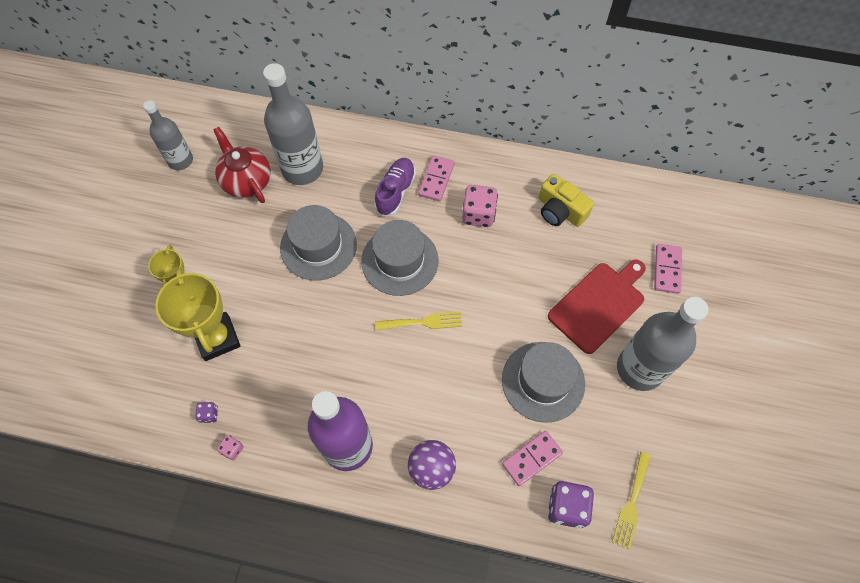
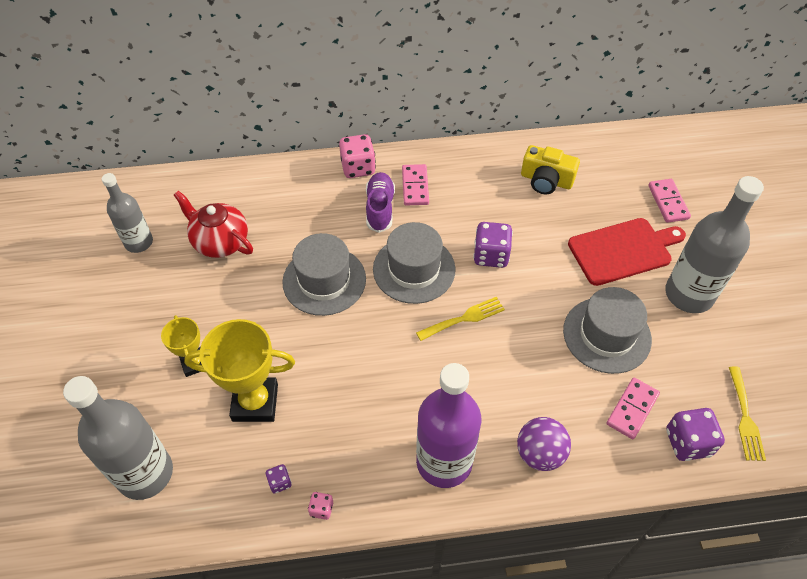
camera: 20 degrees left, 10 degrees down
yellow trophy [155,268,240,361] -> yellow trophy turned 45 degrees counterclockwise [185,319,295,422]
grey bottle [263,63,323,185] -> grey bottle moved to [63,376,173,500]
pink dice [462,185,498,227] -> pink dice moved to [339,134,376,178]
red cutting board [548,260,646,354] -> red cutting board turned 45 degrees clockwise [568,218,686,286]
none -> purple dice [473,222,513,268]

